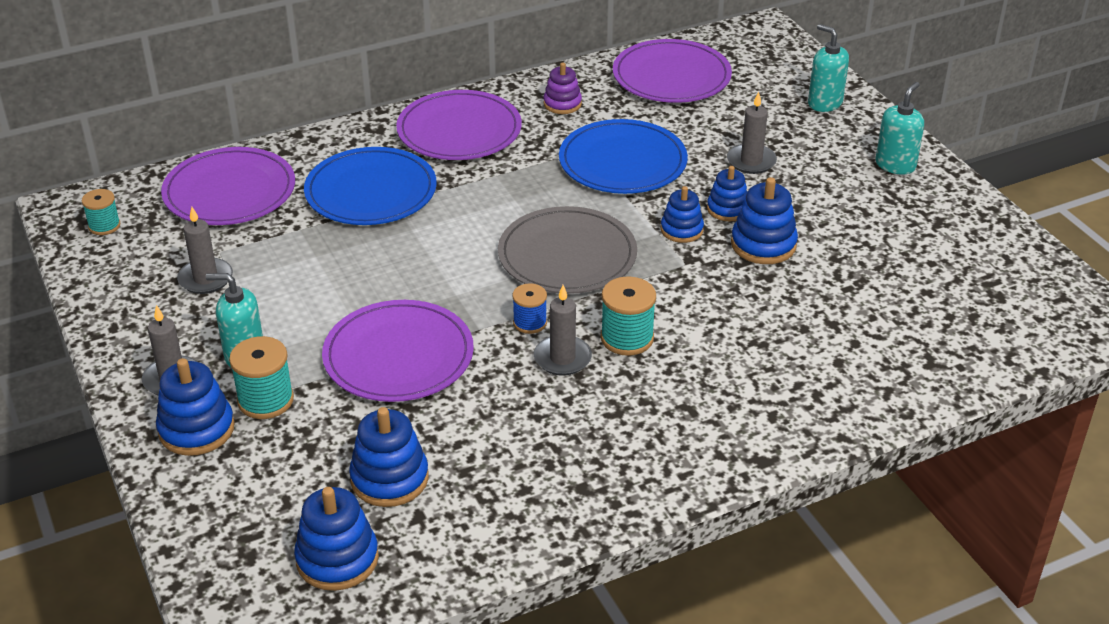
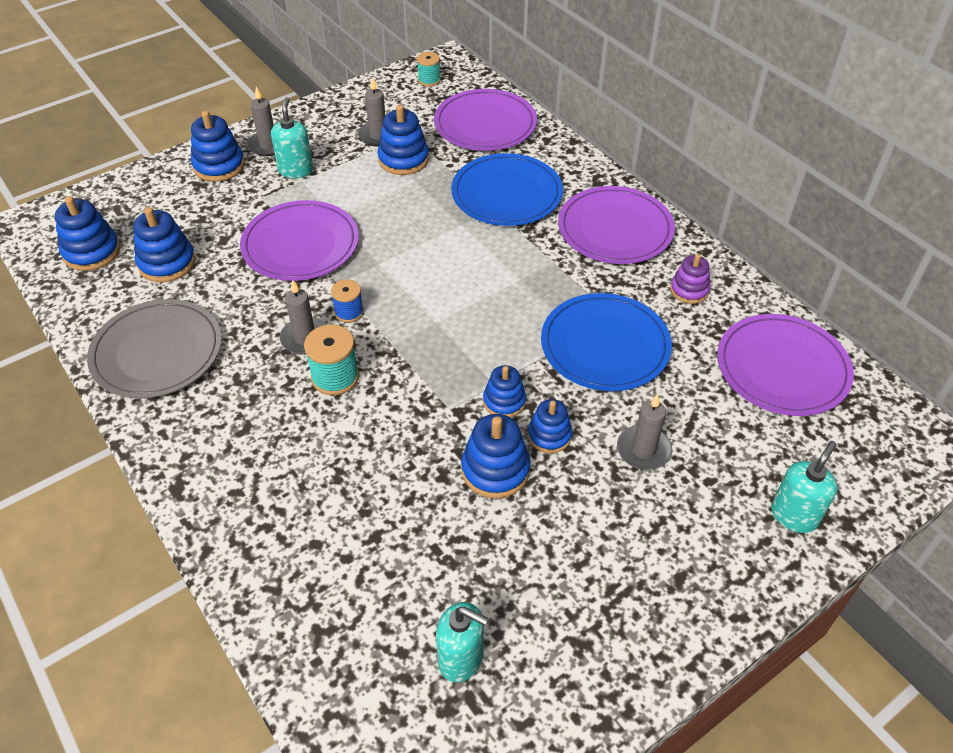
camera: 80 degrees right, 10 degrees up
turquoise spool [229,336,294,419] -> none
grey plate [498,206,637,294] -> grey plate moved to [87,299,222,399]
turquoise soap dispenser [876,82,924,175] -> turquoise soap dispenser moved to [436,602,488,682]
none -> blue stacking toy [378,105,429,175]

